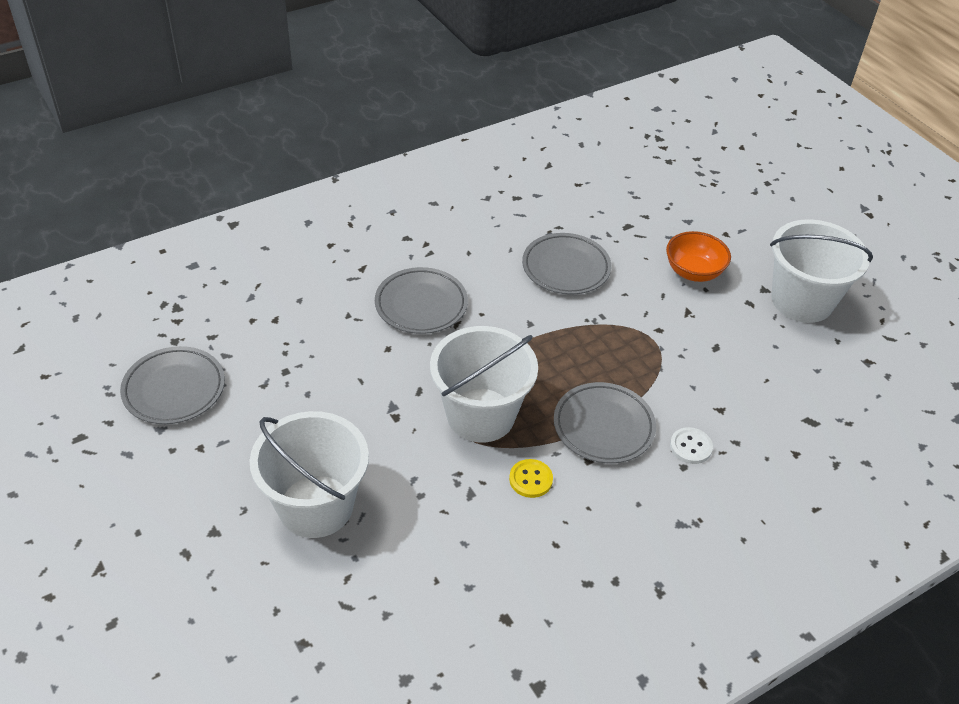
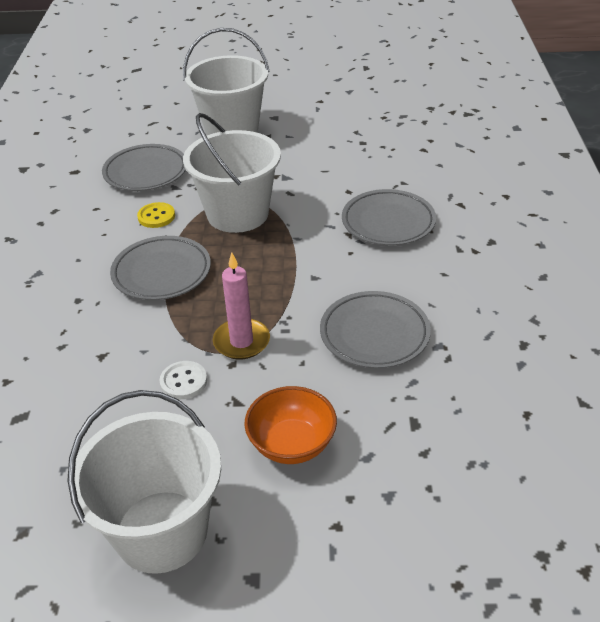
camera: 125 degrees right, 5 degrees down
grey plate [120,346,225,424] -> grey plate moved to [102,144,186,191]
white button [670,427,713,464] -> white button moved to [160,361,207,399]
none -> pink candle [213,252,270,359]

